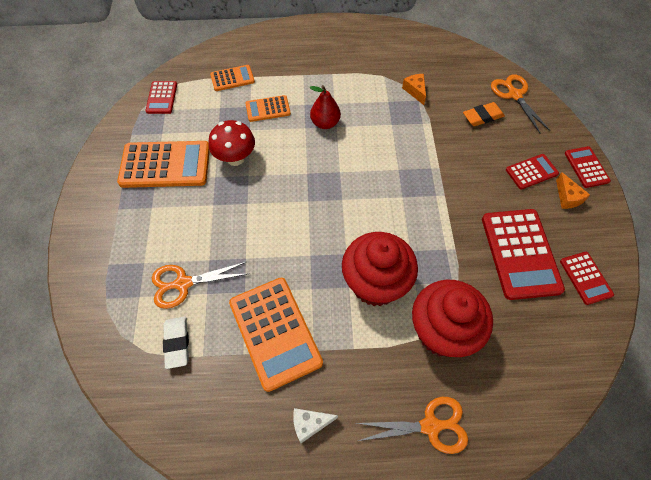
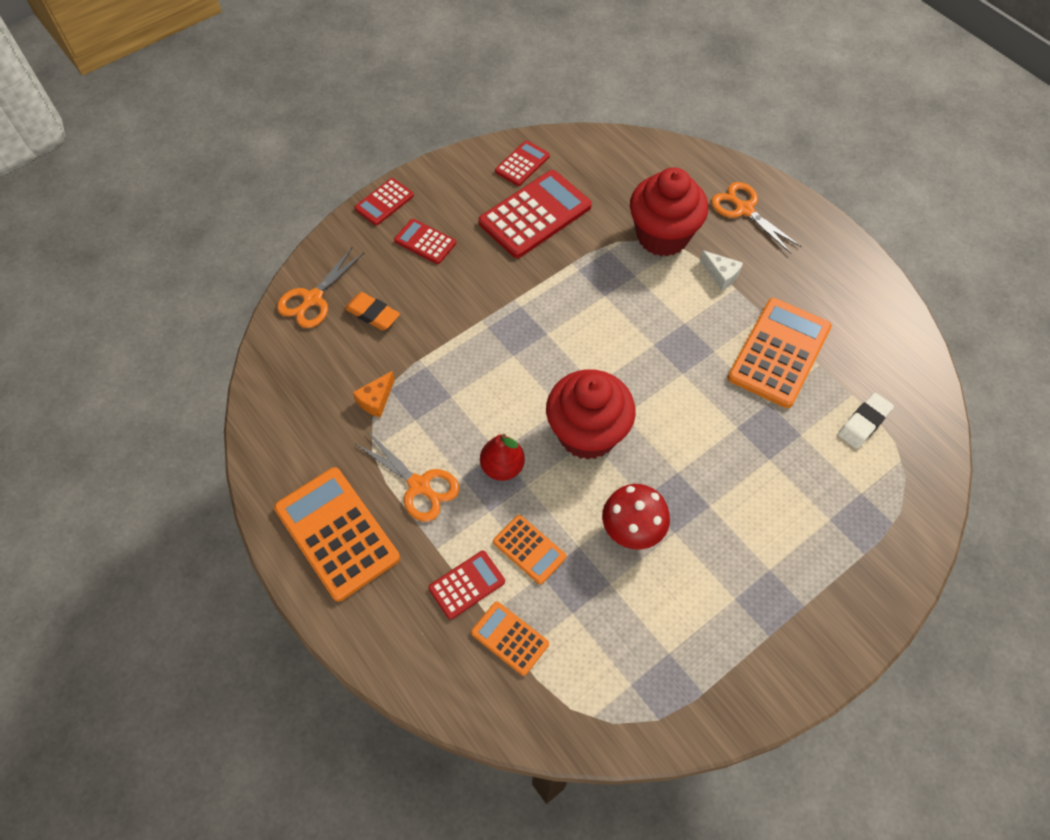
camera: 125 degrees left, 0 degrees up
orange calculator [117,141,210,188] -> orange calculator moved to [274,467,400,602]
red calculator [145,81,177,114] -> red calculator moved to [428,551,505,620]
orange scissors [152,262,247,309] -> orange scissors moved to [356,431,460,522]
white cheese [293,408,338,443] -> white cheese moved to [700,250,743,291]
red cupcake [342,232,418,306] -> red cupcake moved to [546,369,636,460]
orange cheese [556,172,590,209] -> none

